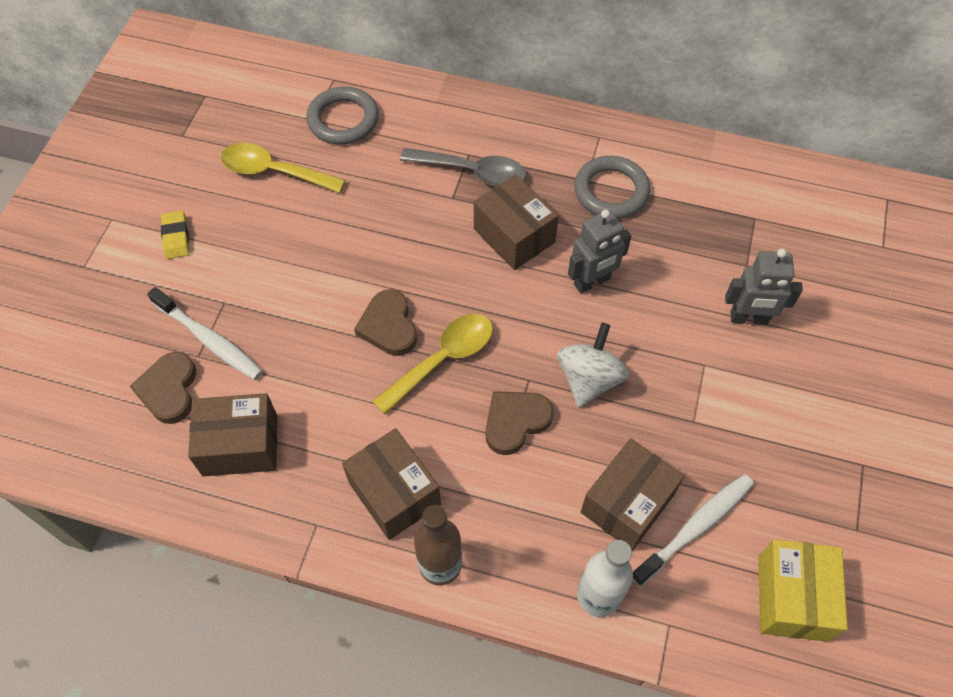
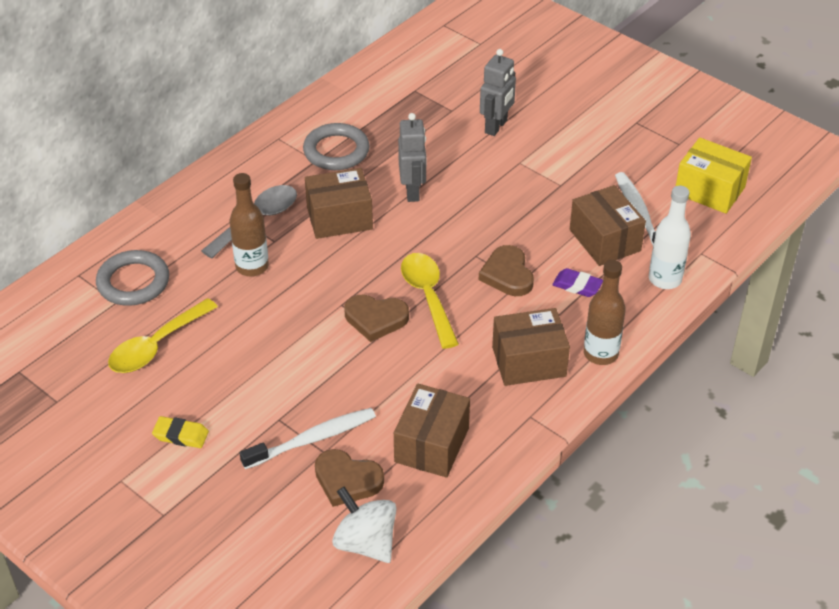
camera: 65 degrees left, 15 degrees down
white spinning top [557,322,629,408] -> white spinning top moved to [332,487,397,563]
none -> brown bottle [230,173,269,276]
none -> purple eraser [552,268,603,297]

